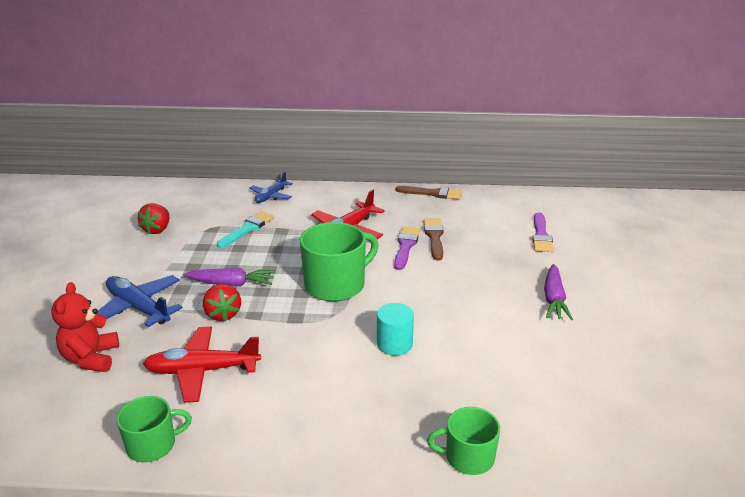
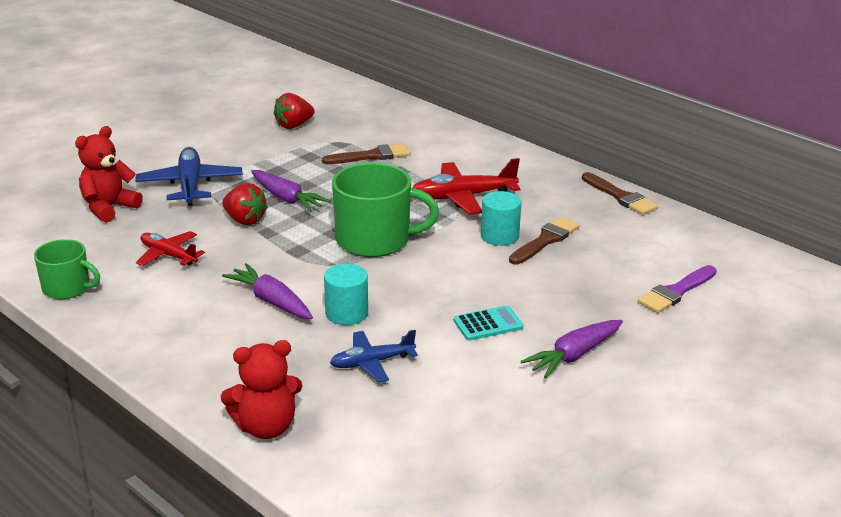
camera: 40 degrees right, 0 degrees up
red plane [143,326,261,403] -> red plane [136,231,205,266], size x0.64
red strawberry [203,284,241,322] -> red strawberry turned 75 degrees counterclockwise [222,183,268,225]
turquoise brush [217,211,274,248] -> brown brush [322,144,411,164]
blue plane [250,172,293,203] -> blue plane moved to [330,330,418,383]
purple brush [394,227,420,270] -> turquoise cylinder [481,191,521,246]
green mug [427,407,500,475] -> red teddy bear [221,340,303,439]
none -> purple carrot [222,263,313,319]
none -> turquoise calculator [454,305,523,341]

